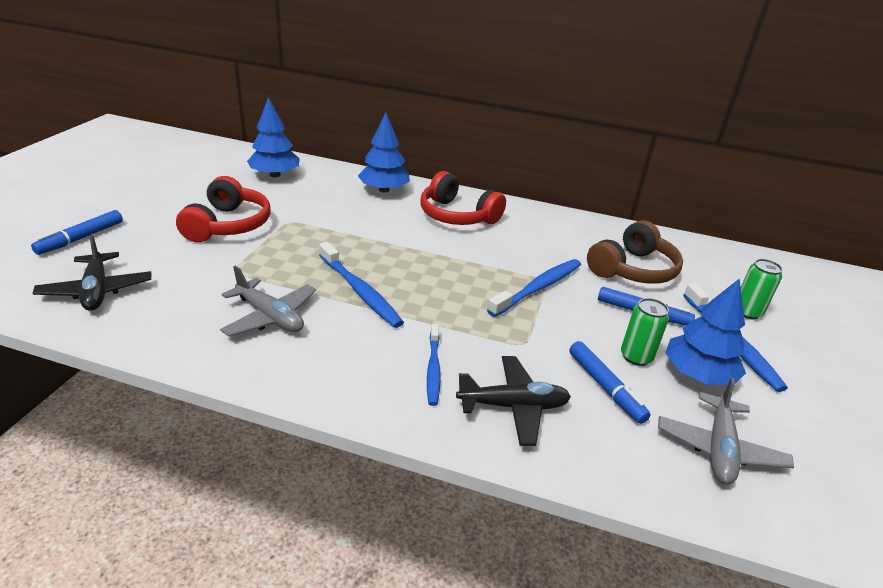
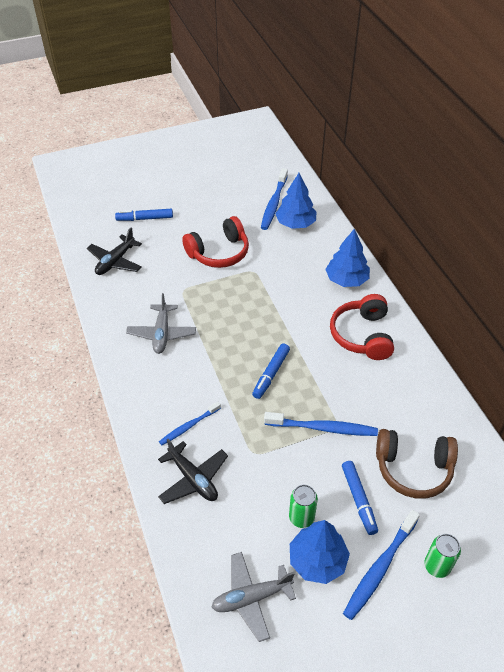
camera: 55 degrees right, 15 degrees up
blue toothbrush [319,242,404,328] -> blue toothbrush moved to [261,168,288,230]
blue marker [569,341,651,424] -> blue marker moved to [252,343,290,399]

